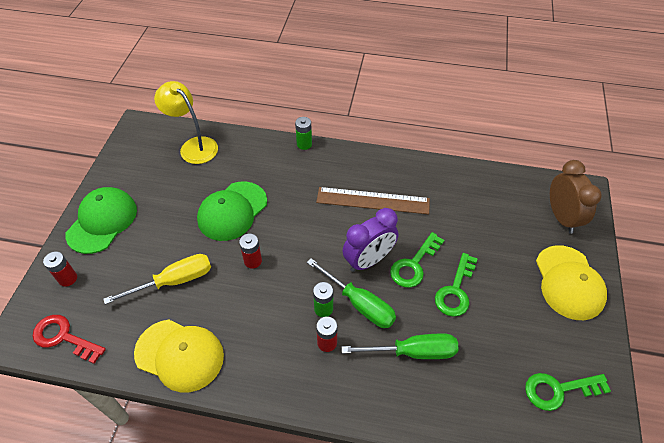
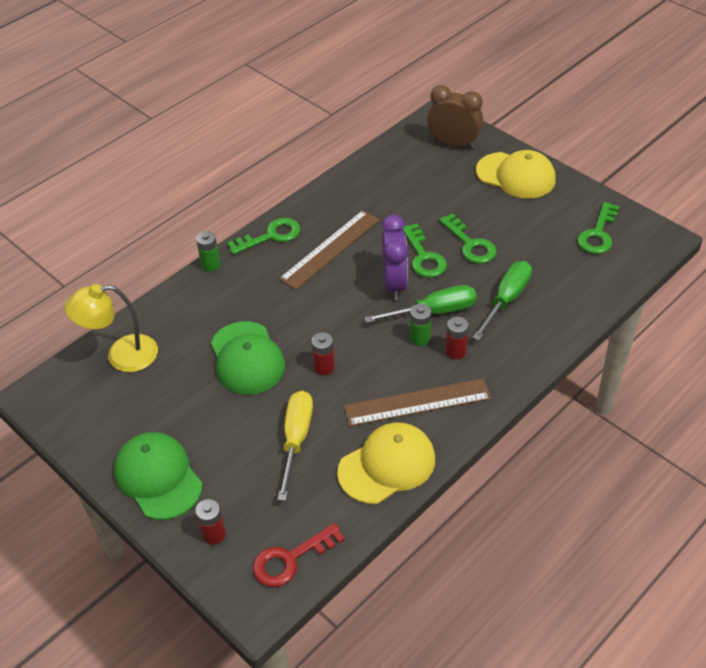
camera: 55 degrees left, 5 degrees down
none -> green key [227,218,300,255]
none -> brown ruler [344,378,491,427]

